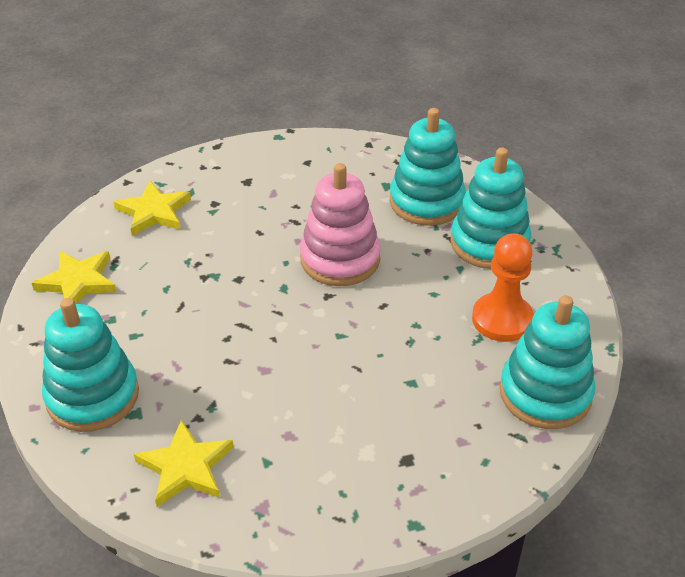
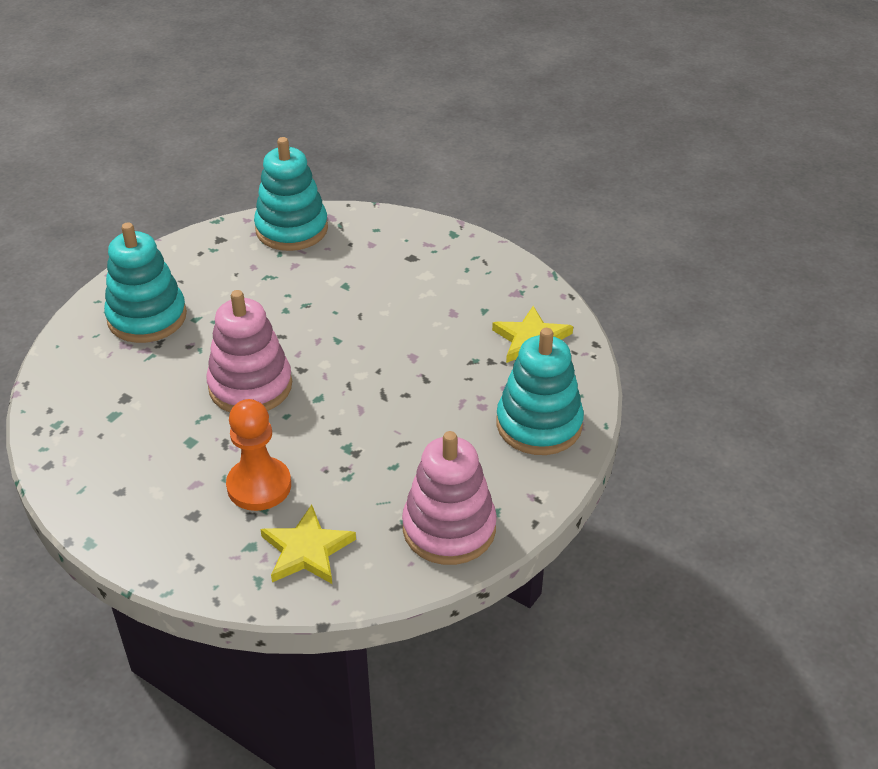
camera: 130 degrees left, 0 degrees up
yellow star [32,250,116,304] -> pink stacking toy [402,431,497,565]
turquoise stacking toy [390,108,466,226] -> none
orange pawn [472,233,534,342] -> orange pawn moved to [226,399,291,511]

